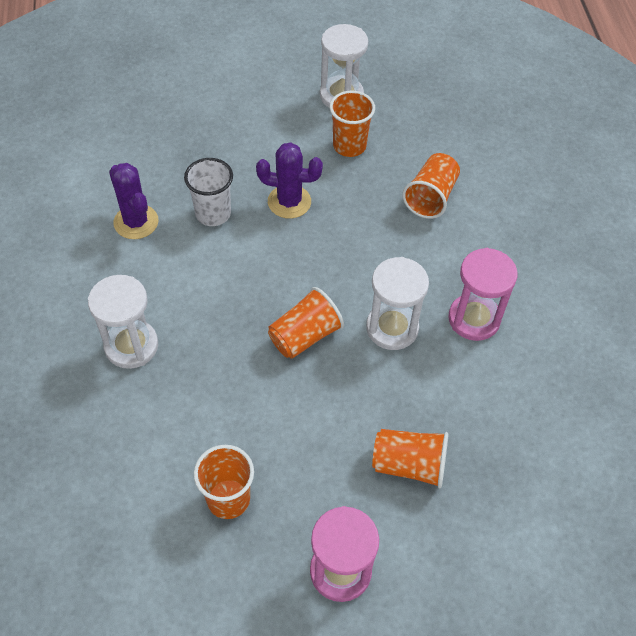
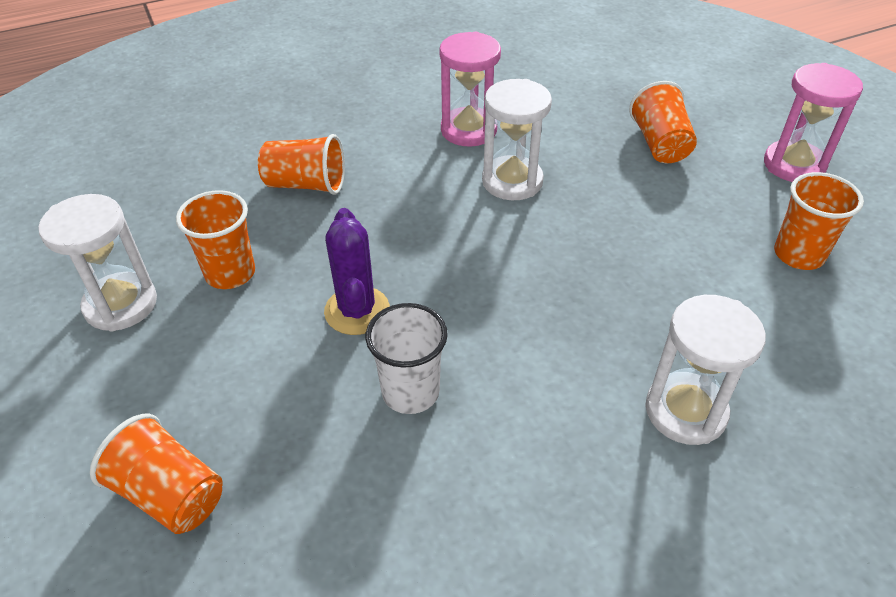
camera: 105 degrees left, 10 degrees down
purple cactus [109,163,159,239] -> none
orange cup [268,287,344,359] -> orange cup moved to [90,413,223,534]

